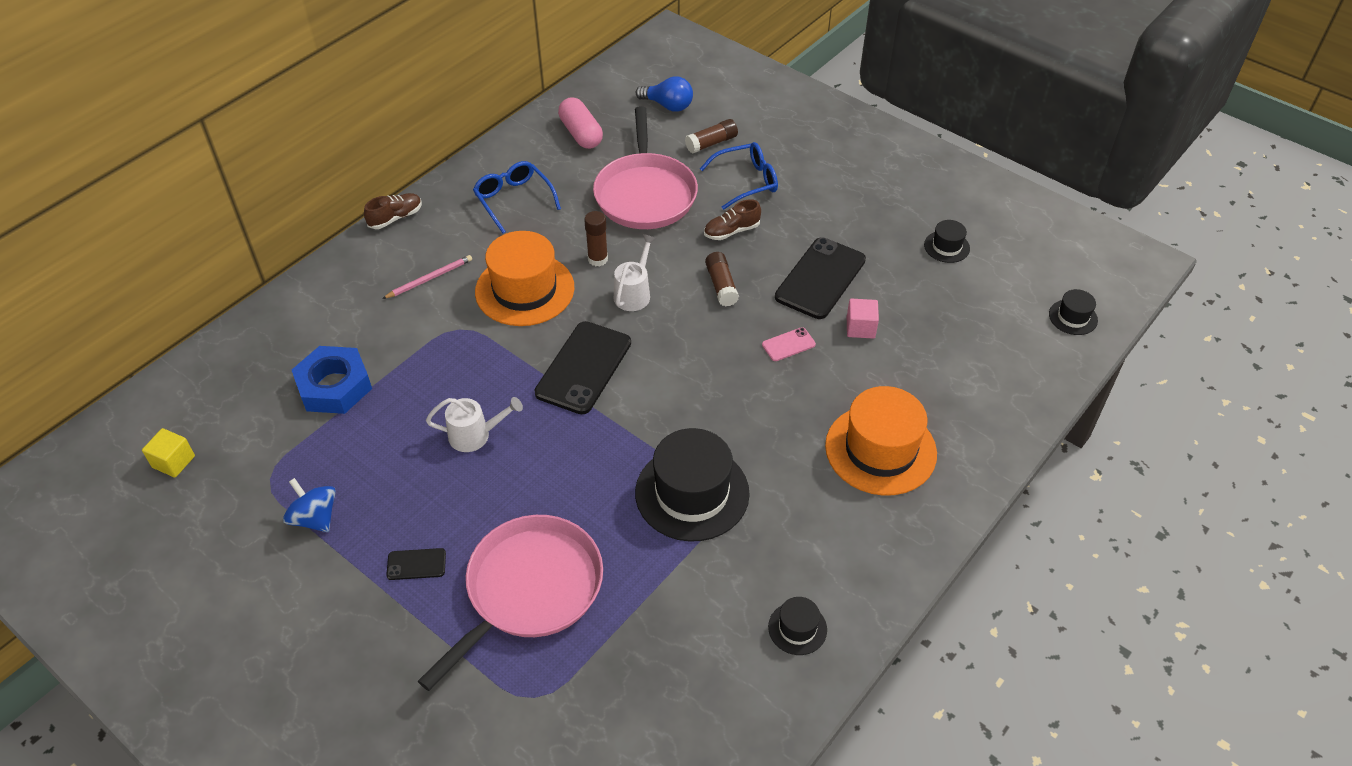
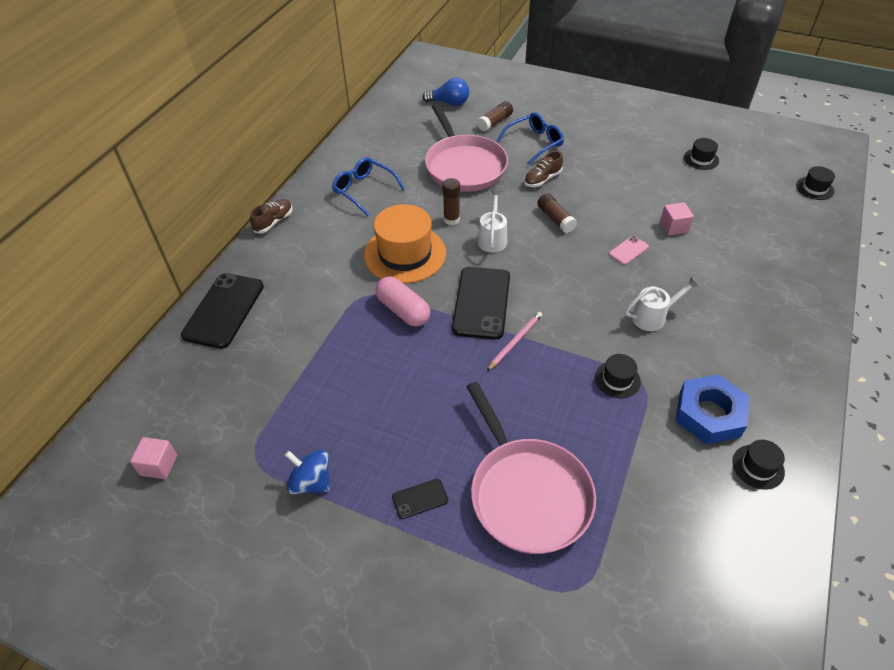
camera: 15 degrees left, 0 degrees up
yellow cube [142,428,195,478] -> pink cube [130,437,177,479]
blue nut [292,346,372,414] -> blue nut moved to [675,374,750,444]
pink pencil [382,255,472,299] -> pink pencil moved to [487,312,542,371]
pink pan [418,515,603,691] -> pink pan turned 135 degrees clockwise [466,382,596,554]
white watering can [426,397,523,452] -> white watering can moved to [625,277,699,331]
pink capsule [558,97,603,149] -> pink capsule moved to [375,276,430,327]
black hat [635,428,750,542] -> black hat [595,354,641,398], size x0.47
black phone [775,237,866,319] -> black phone moved to [181,273,264,349]
orange hat [825,386,937,496] -> none

